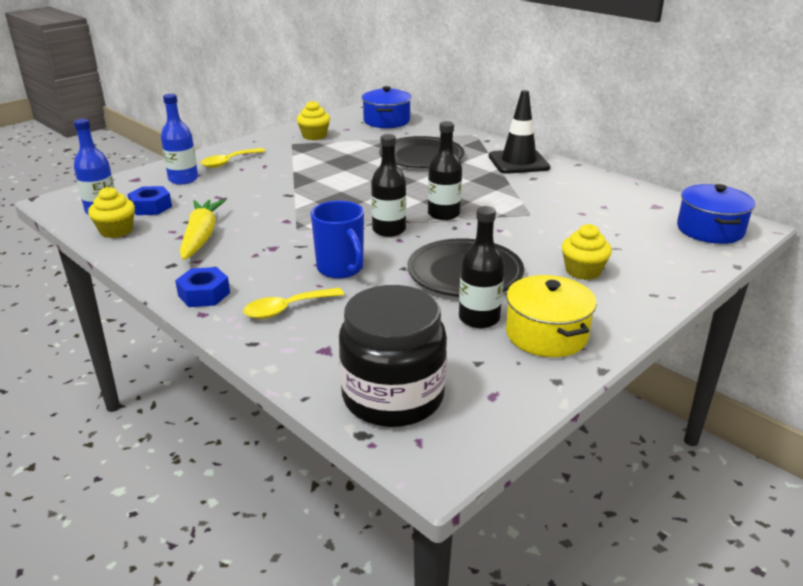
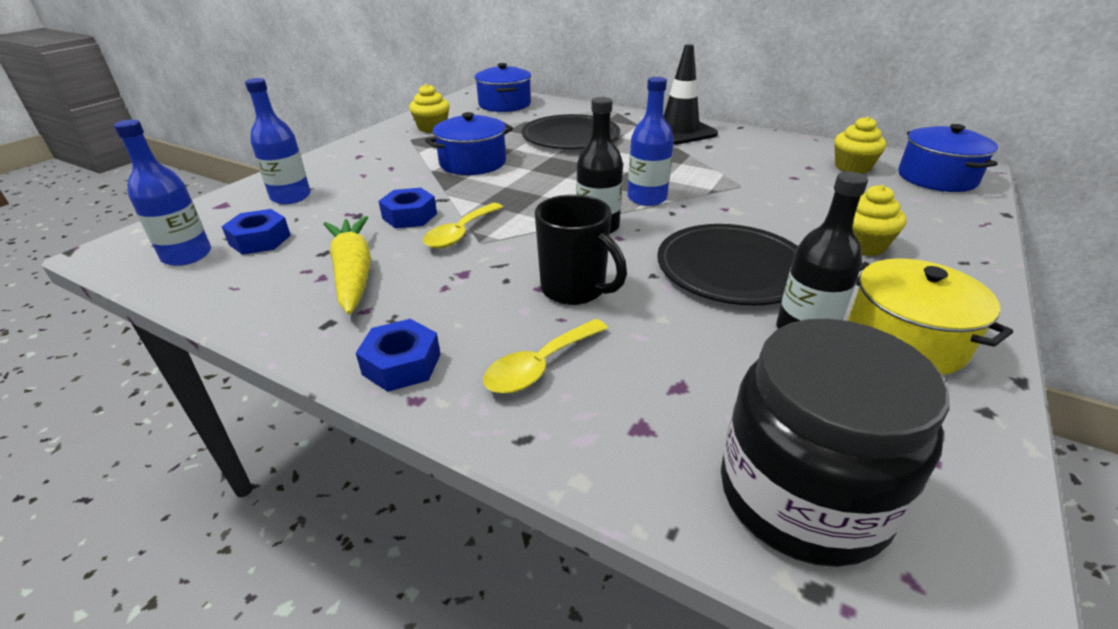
camera: 15 degrees left, 5 degrees up
yellow cupcake [88,187,135,238] -> yellow cupcake moved to [834,116,887,174]
yellow spoon [200,148,265,168] -> yellow spoon moved to [423,203,503,248]
blue mug [311,201,364,279] -> black mug [535,194,627,305]
black bottle [428,121,462,220] -> blue bottle [627,77,674,206]
none -> blue nut [379,188,437,228]
none -> blue pot [425,112,513,175]

